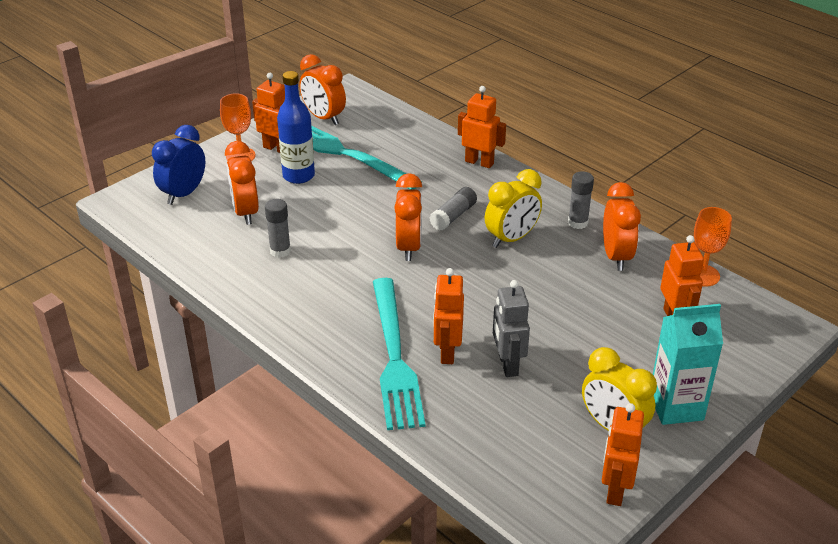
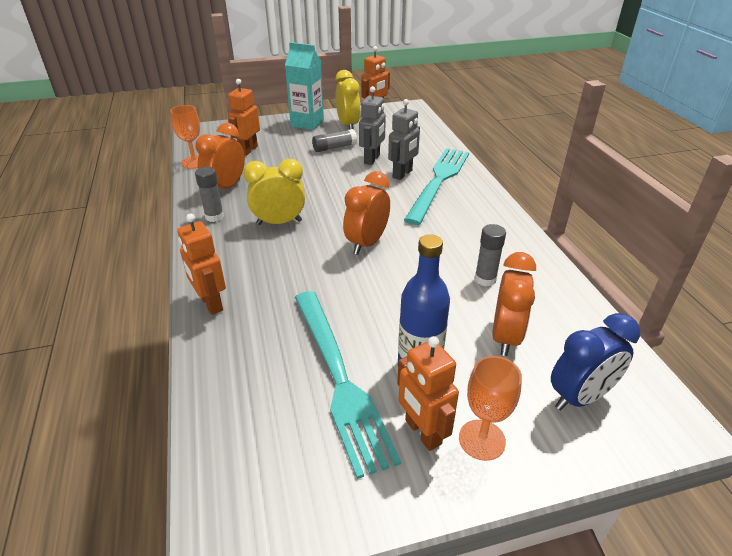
camera: 150 degrees left, 0 degrees up
orange clock [300,54,346,125] -> none
grey glue stick [429,187,477,231] -> grey glue stick moved to [312,129,357,152]
orange robot [433,268,464,364] -> grey robot [388,99,420,180]

